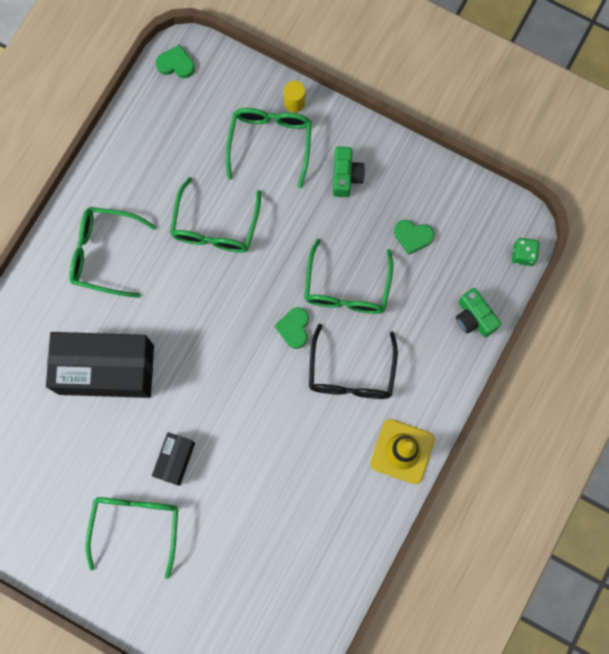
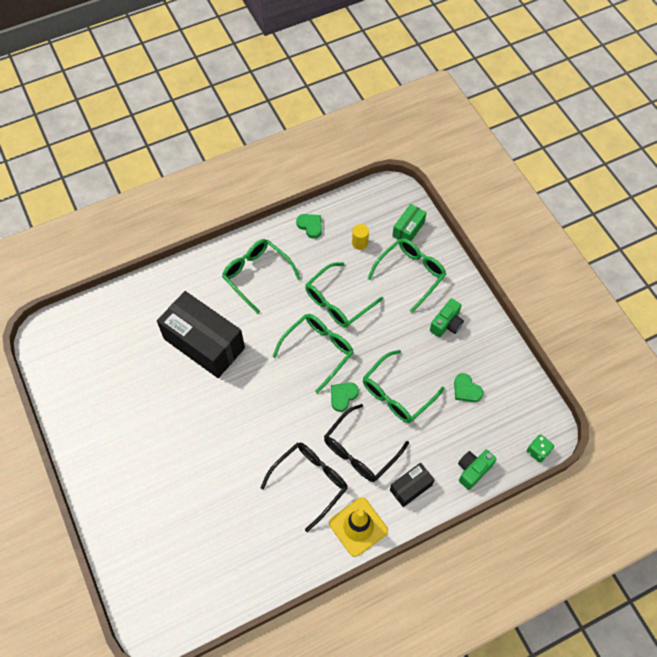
camera: 35 degrees right, 15 degrees down
green glasses [86,497,178,579] -> green glasses moved to [272,314,354,393]
black box [152,432,195,486] -> black box moved to [390,463,435,507]
green heart [156,45,195,78] -> green heart moved to [296,214,322,239]
yellow cylinder [284,81,305,113] -> yellow cylinder moved to [352,224,369,250]
green camera [456,288,501,337] -> green camera turned 45 degrees clockwise [458,450,497,490]
none -> black glasses [260,442,348,532]
none -> green box [392,204,427,241]

